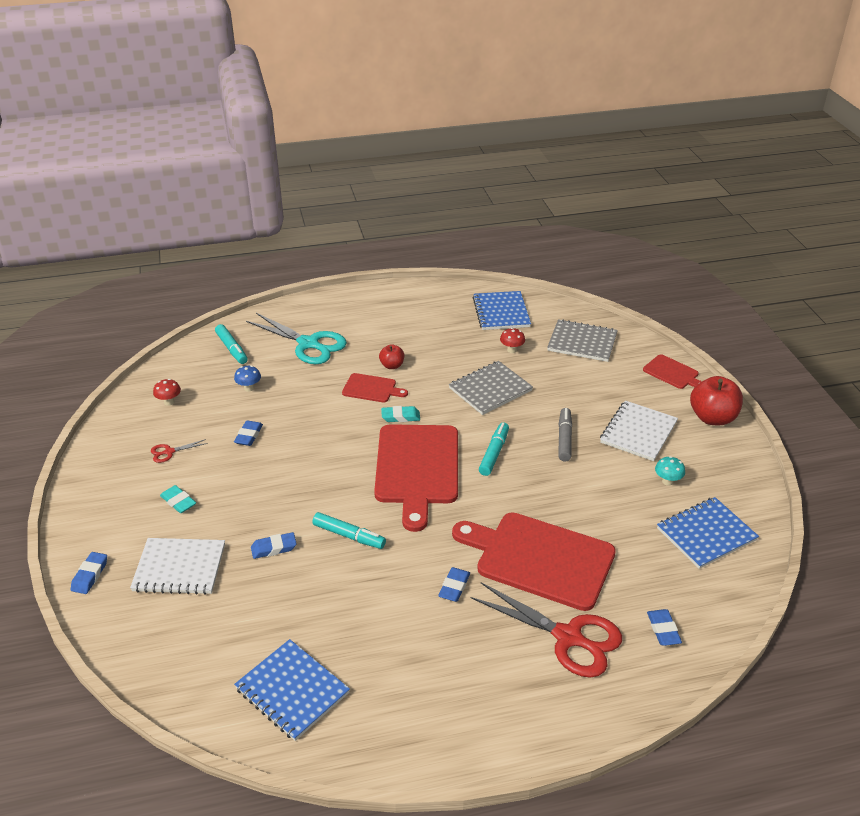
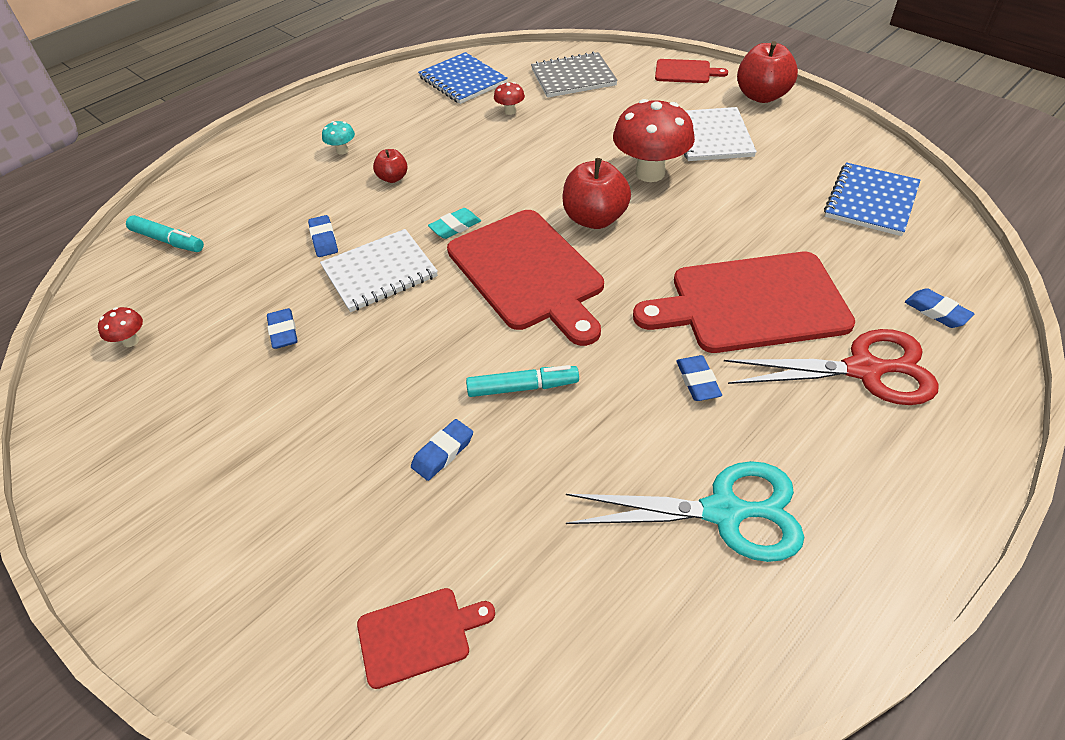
camera: 30 degrees left, 10 degrees up
blue eraser [71,552,107,594] -> blue eraser moved to [308,215,338,257]
white notebook [130,538,225,595] -> white notebook moved to [320,229,438,312]
red scissors [151,439,208,463] -> none
turquoise eraser [160,485,196,513] -> none
blue mushroom [234,366,261,392] -> none
blue notebook [234,639,350,741] -> none
turquoise scissors [246,313,347,364] -> turquoise scissors moved to [566,461,804,562]
red cutting board [342,373,408,402] -> red cutting board moved to [357,588,495,689]
grey notebook [449,361,533,415] -> none
turquoise marker [479,422,509,476] -> red apple [562,158,631,229]
grey marker [558,408,572,462] -> red mushroom [613,99,695,182]
turquoise mushroom [655,456,685,486] -> turquoise mushroom moved to [322,121,355,155]

